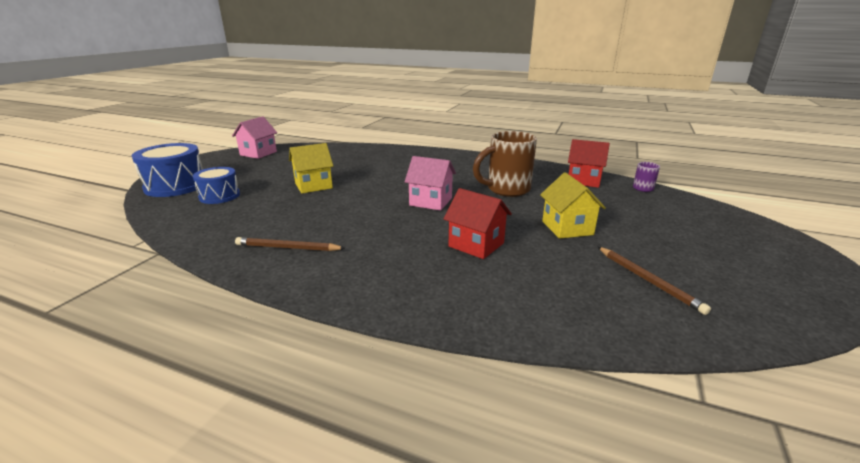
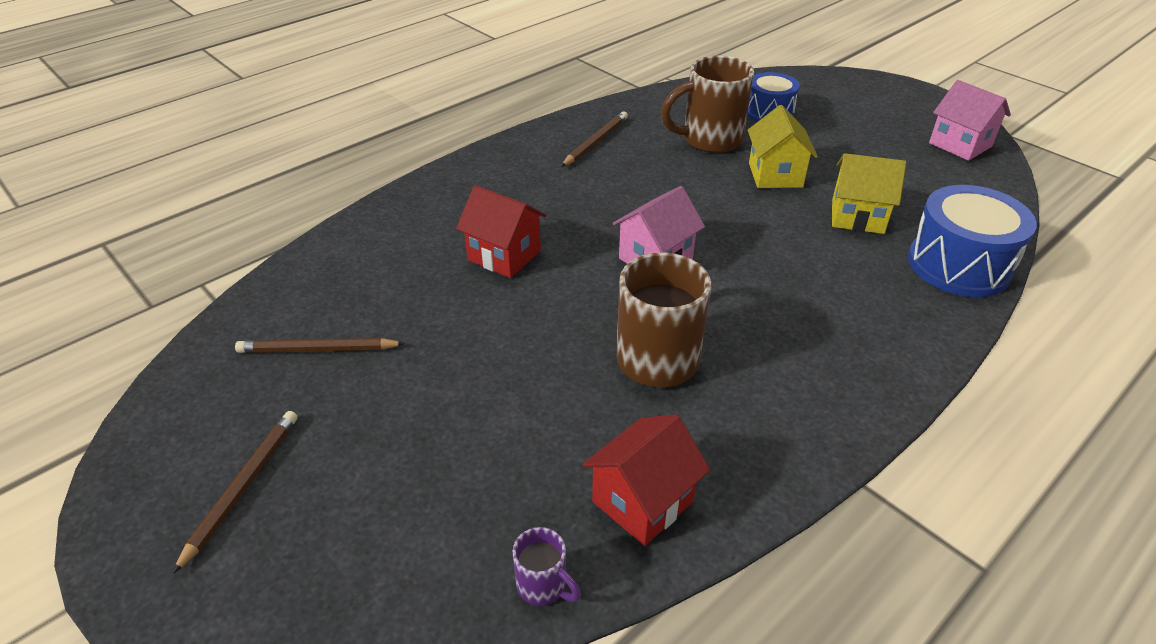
camera: 115 degrees right, 15 degrees up
blue drum [132,143,203,197] -> blue drum moved to [908,185,1037,297]
red house [444,188,512,259] -> red house turned 60 degrees clockwise [456,185,546,278]
yellow house [540,172,606,239] -> yellow house moved to [832,153,906,234]
none -> brown pencil [173,411,298,574]
none -> brown mug [661,56,754,153]

